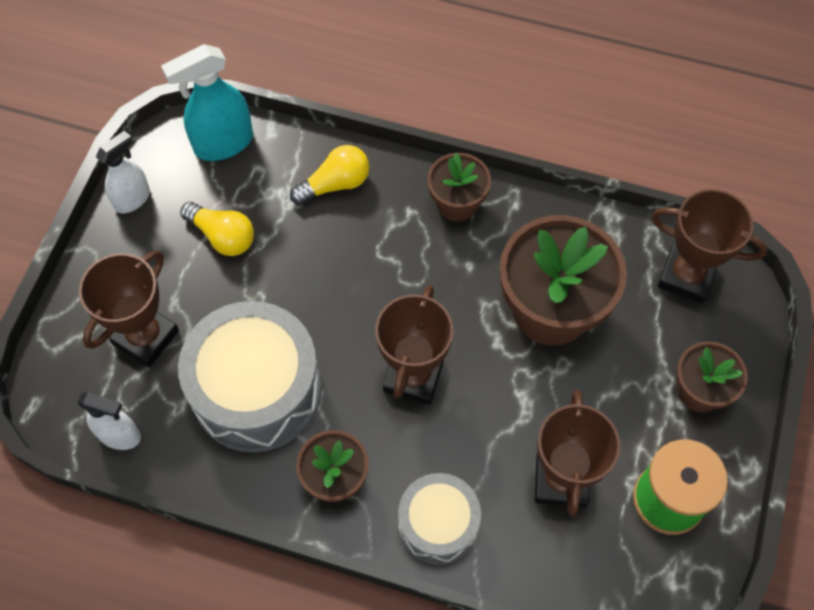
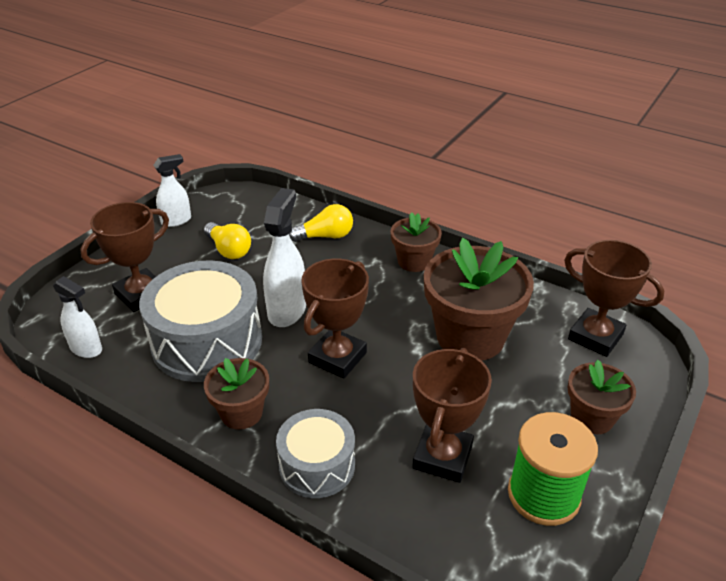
camera: 15 degrees right, 25 degrees down
turquoise spray bottle [161,44,253,161] -> none
none -> white spray bottle [263,188,306,327]

